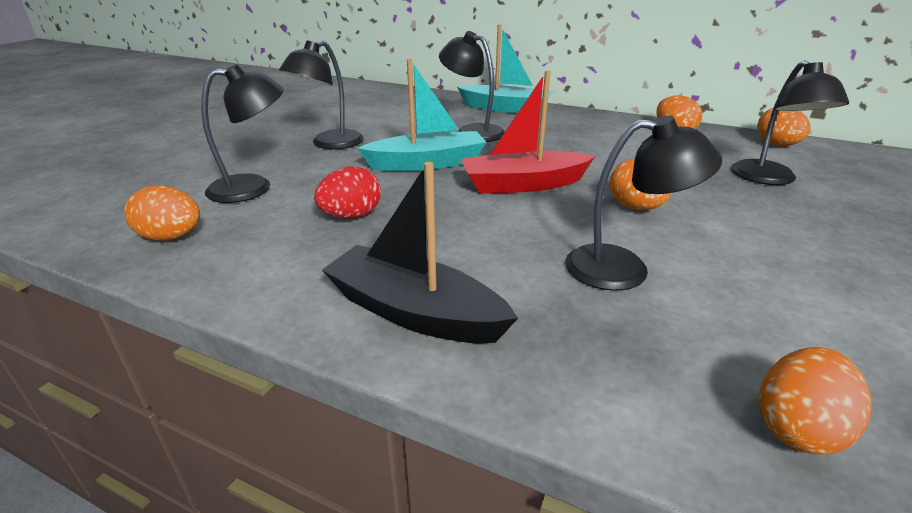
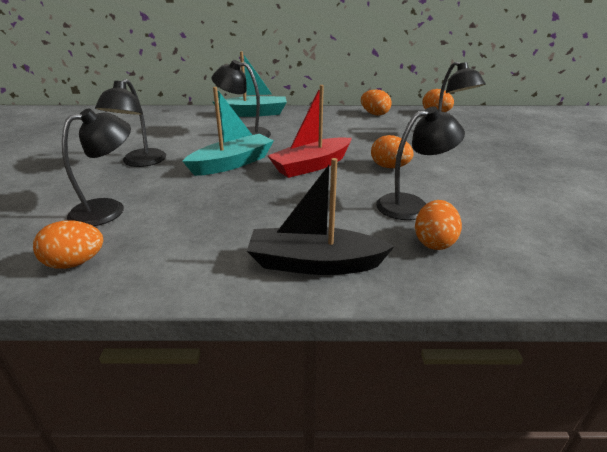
camera: 25 degrees left, 0 degrees up
red egg [314,166,381,219] -> none
orange egg [759,347,872,455] -> orange egg moved to [415,200,462,250]

